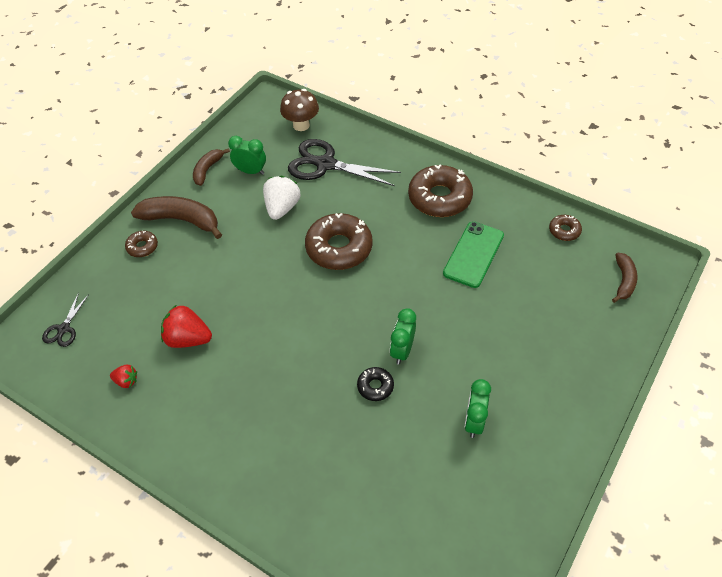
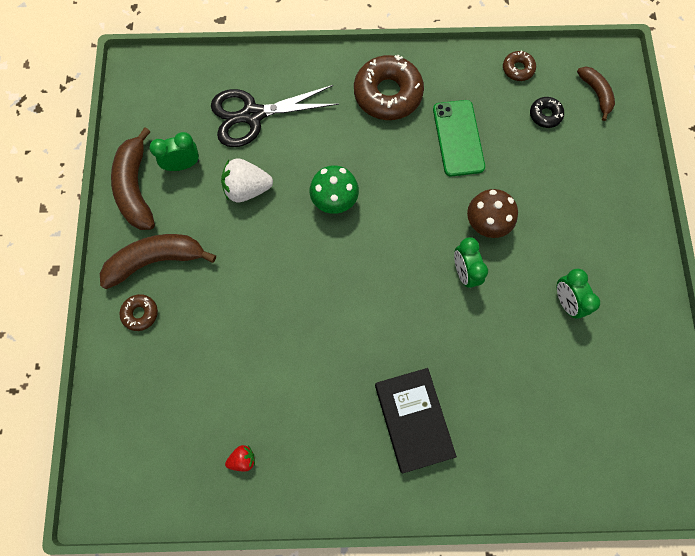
camera: 35 degrees left, 20 degrees up
black scissors [42,292,89,347] -> none
red strawberry [161,304,212,348] -> none
brown banana [193,148,230,186] -> brown banana [111,127,155,230], size x1.69
white strawberry [263,176,300,220] -> white strawberry turned 75 degrees counterclockwise [221,158,273,202]
brown mushroom [280,89,319,131] -> brown mushroom moved to [467,189,518,238]
brown donut [305,213,373,270] -> green mushroom [310,165,359,214]
black donut [357,367,394,401] -> black donut moved to [530,97,564,128]
none -> black book [375,368,457,473]

